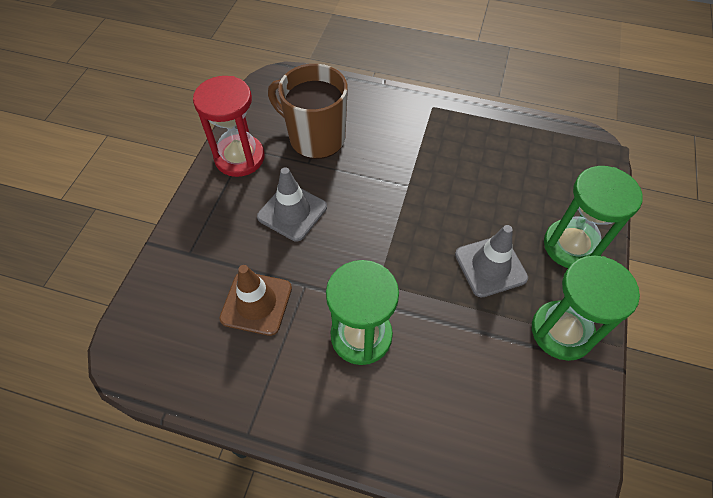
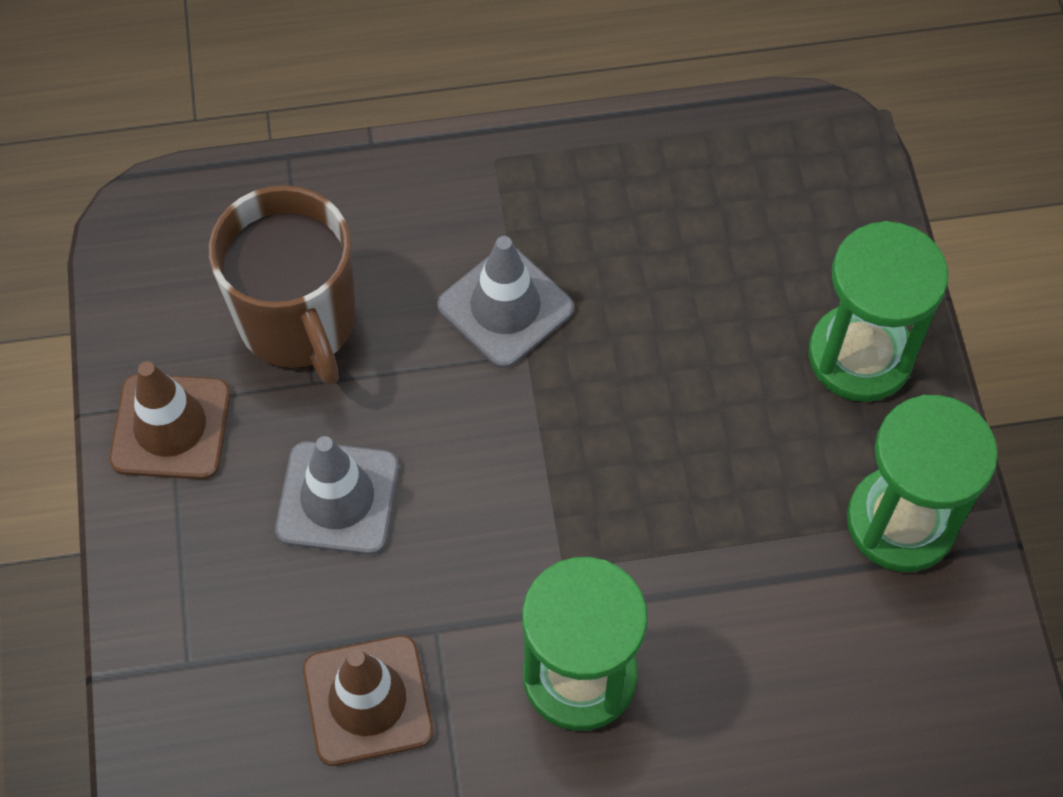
camera: 25 degrees left, 5 degrees up
red hourglass [193,76,265,177] -> brown traffic cone [109,361,231,480]
brown mug [268,64,348,159] -> brown mug turned 120 degrees counterclockwise [209,185,356,385]
grey traffic cone [455,225,528,298] -> grey traffic cone moved to [437,236,574,368]

